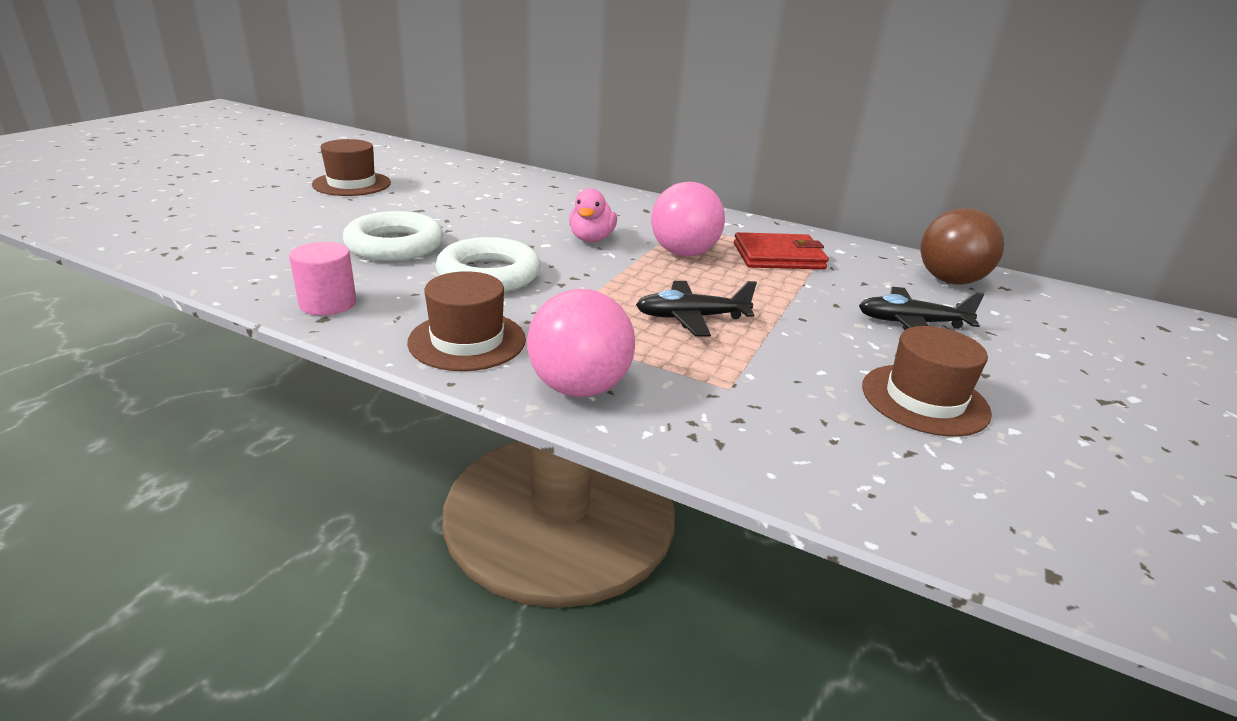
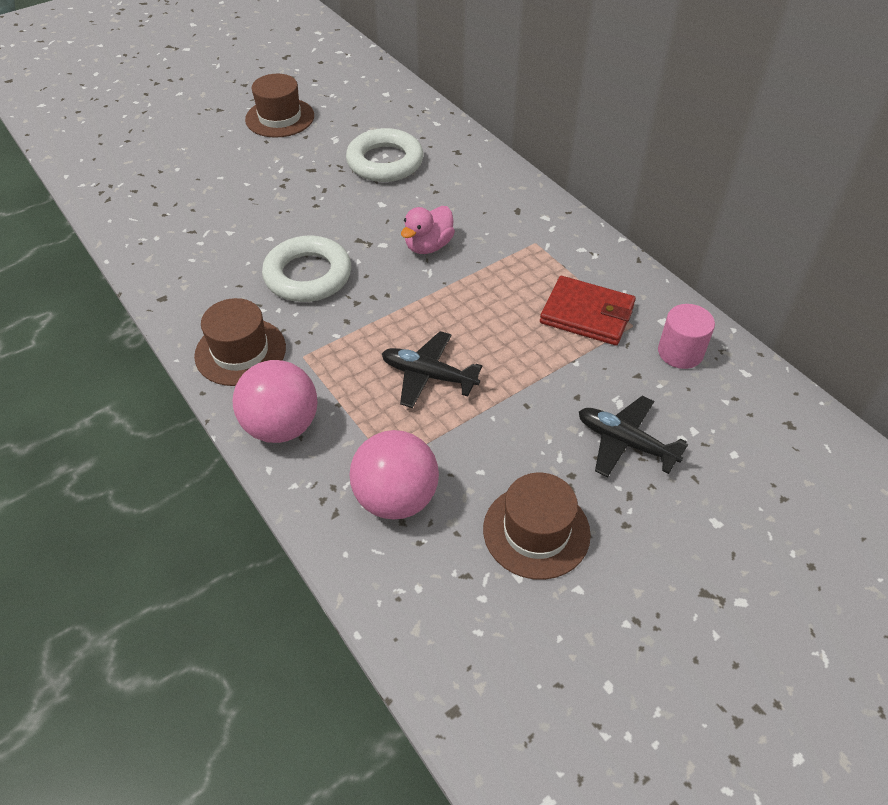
camera: 30 degrees right, 20 degrees up
pink cylinder [289,242,356,315] -> pink cylinder moved to [658,304,715,369]
white ring [343,211,444,261] -> white ring moved to [346,128,423,182]
pink ball [651,182,725,257] -> pink ball moved to [350,430,439,519]
brown ball [920,208,1004,285] -> none

